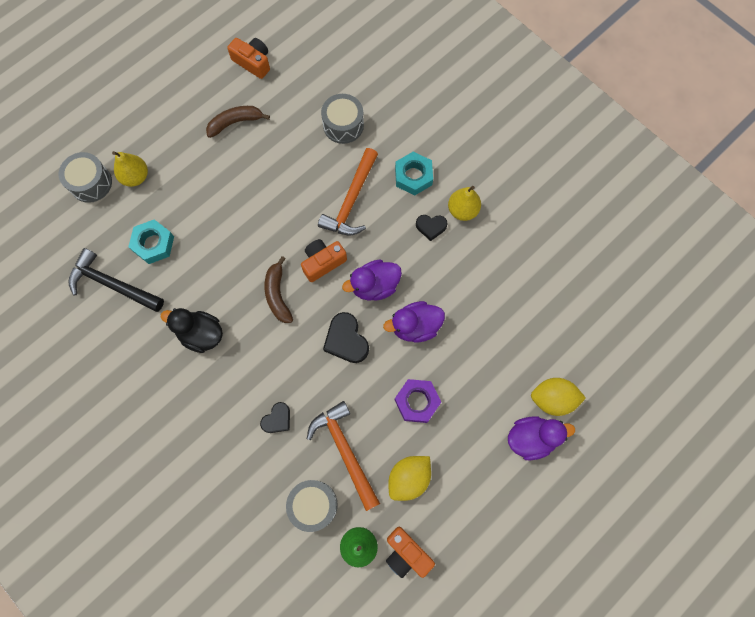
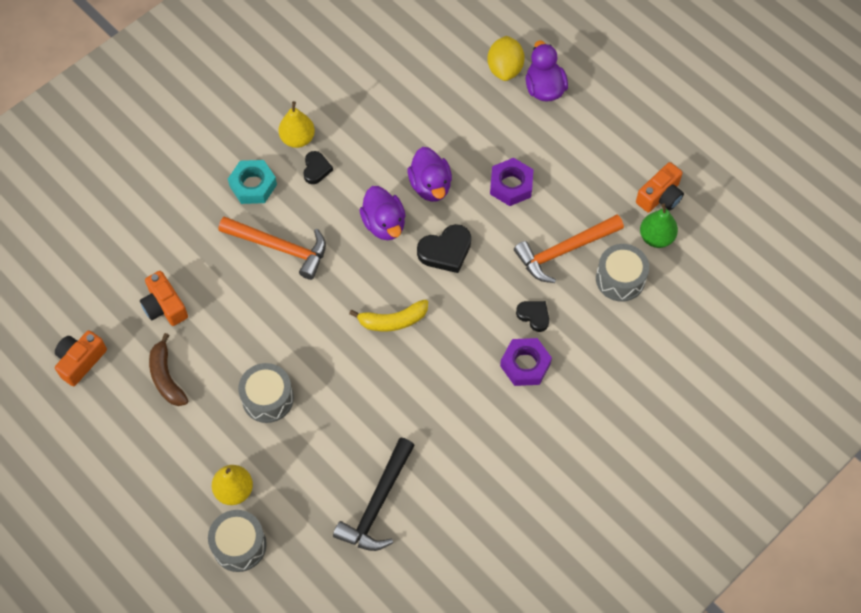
camera: 90 degrees left, 10 degrees down
turquoise nut [128,219,174,264] -> none
black duck [161,308,223,353] -> none
brown banana [265,256,293,323] -> yellow banana [349,299,428,332]
orange camera [301,239,347,282] -> orange camera moved to [140,271,188,326]
grey drum [321,94,364,144] -> grey drum moved to [238,363,294,423]
yellow lemon [388,456,431,501] -> none
none -> purple nut [500,338,552,386]

